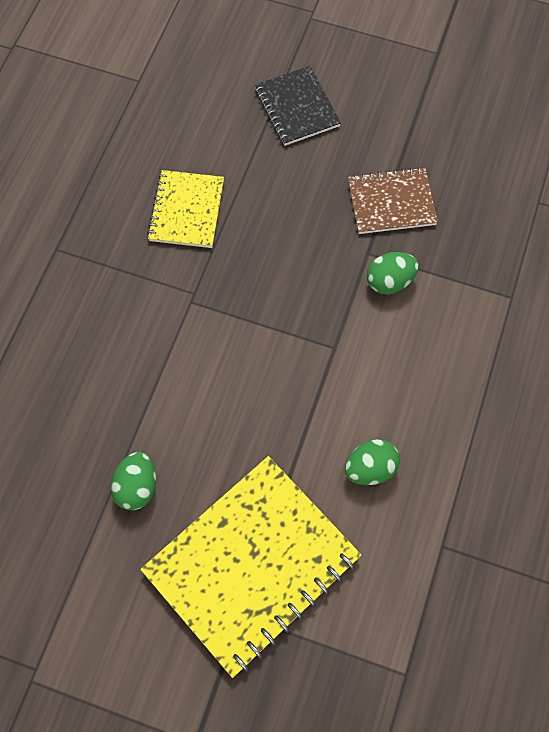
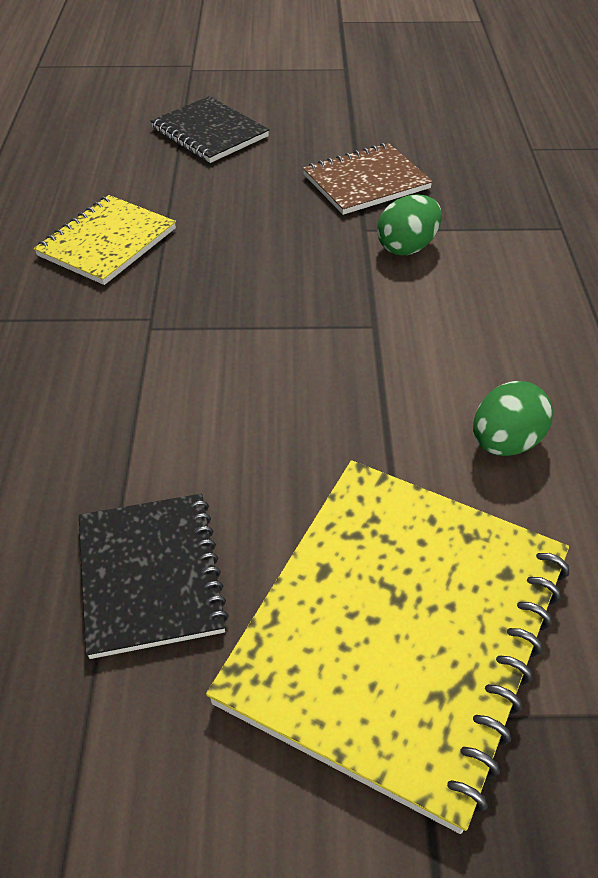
camera: 20 degrees left, 20 degrees down
green egg [111,452,156,510] -> black notebook [79,494,229,659]
yellow notebook [147,170,224,248] -> yellow notebook turned 45 degrees clockwise [34,195,176,285]

